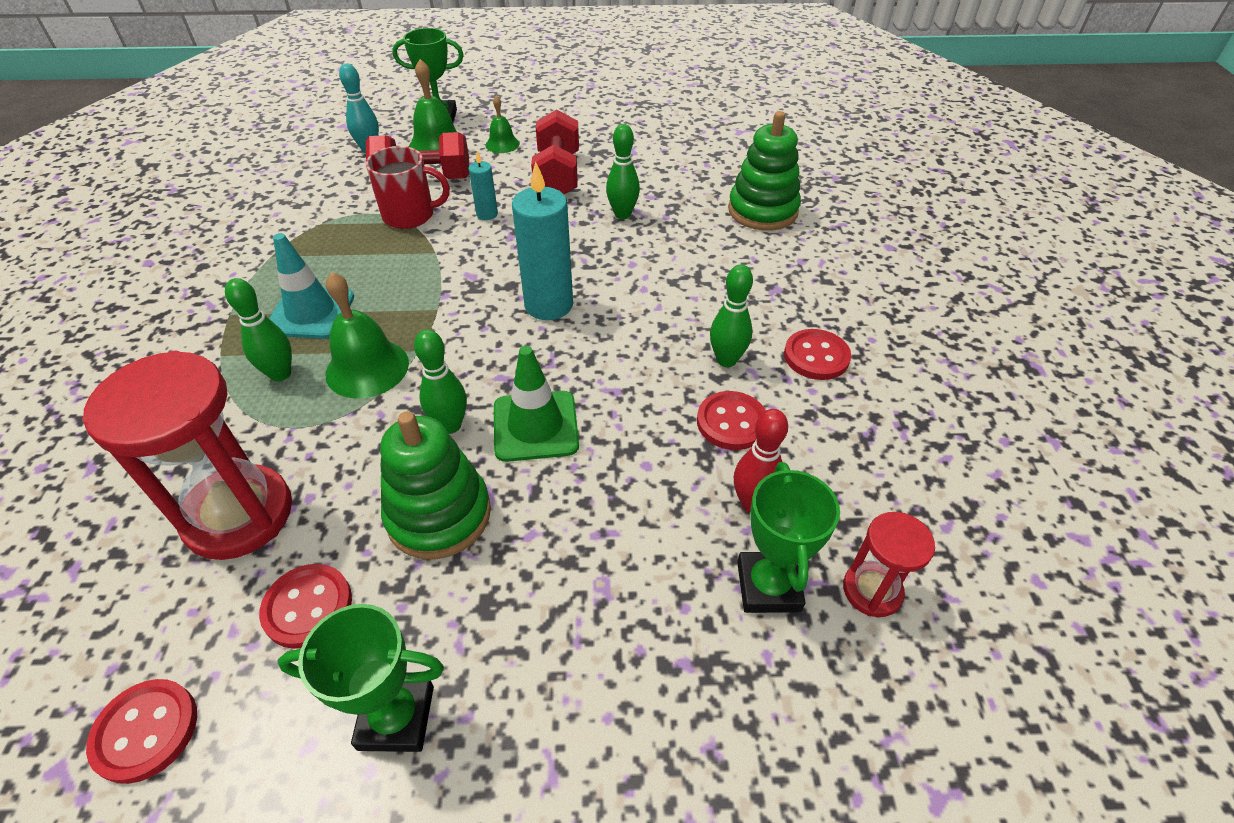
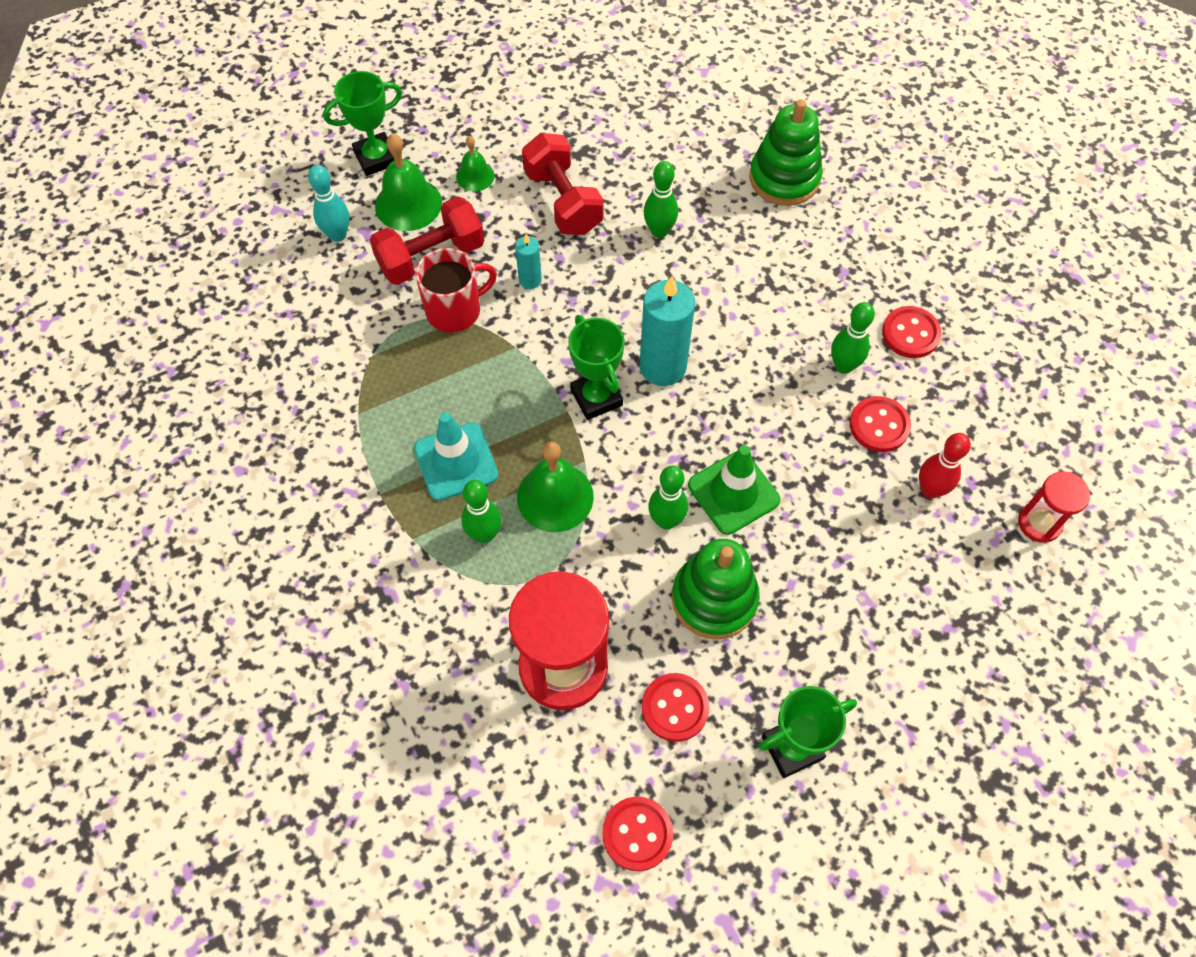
camera: 25 degrees left, 15 degrees up
green trophy [737,462,840,613] -> green trophy moved to [568,315,625,420]

